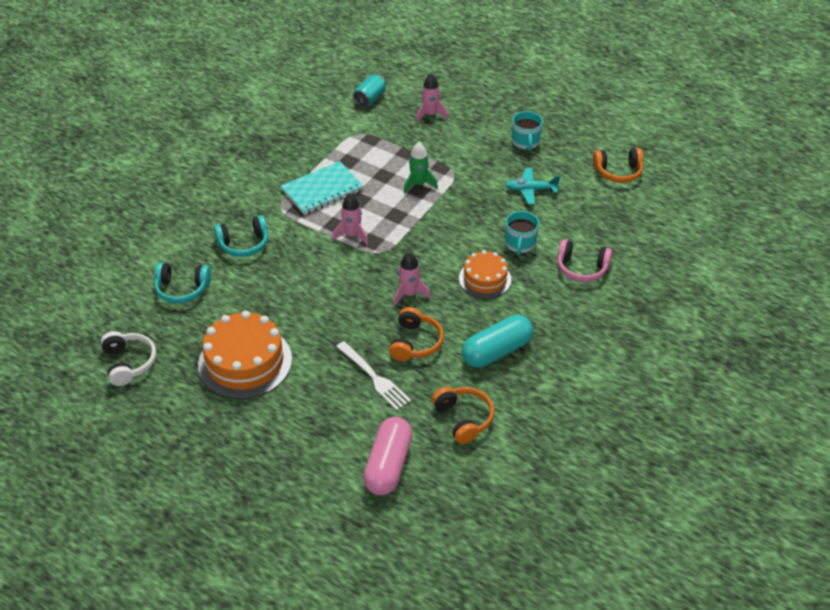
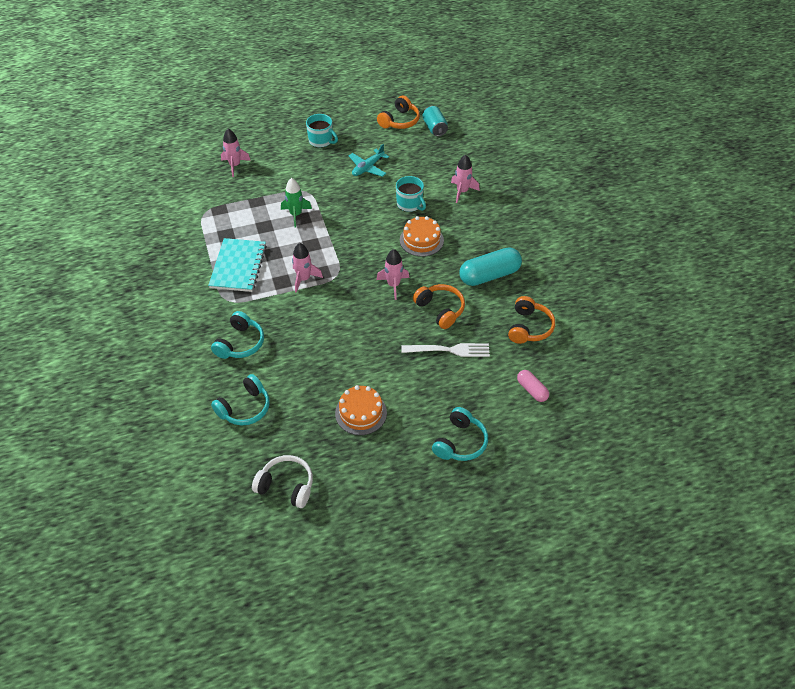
camera: 50 degrees left, 5 degrees up
orange cake [198,311,292,399] -> orange cake [335,385,387,435], size x0.60
turquoise can [353,74,386,107] -> turquoise can moved to [422,106,448,136]
pink capsule [363,417,412,496] -> pink capsule [517,370,549,402], size x0.55
orange headphones [432,387,494,444] -> orange headphones turned 90 degrees clockwise [508,296,555,344]
turquoise capsule [462,315,533,368] -> turquoise capsule turned 60 degrees clockwise [459,247,522,286]
pink headphones [557,239,612,282] -> pink rocket [451,155,480,203]
none -> turquoise headphones [432,407,488,461]

